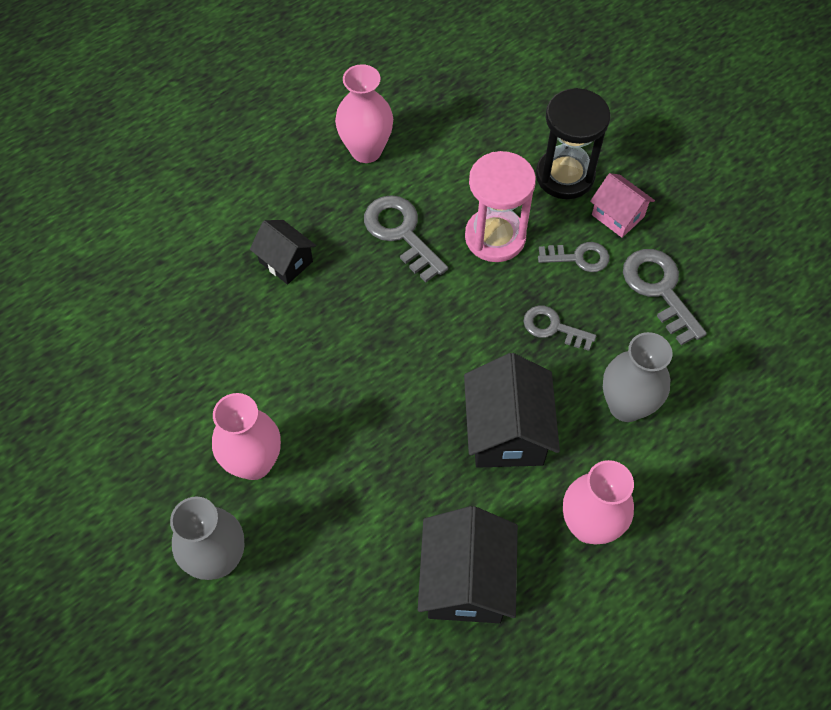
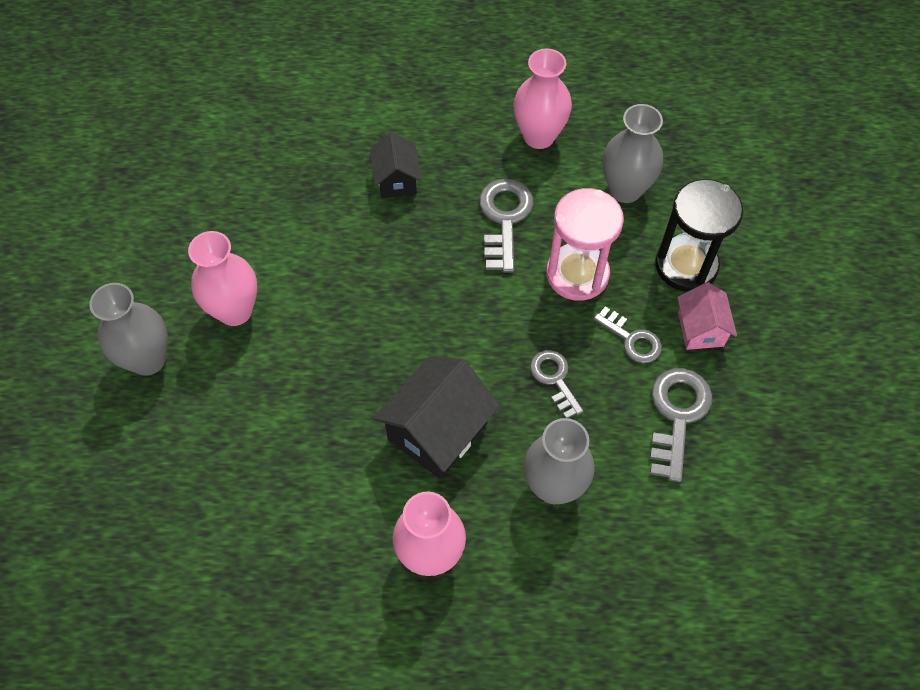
camera: 40 degrees right, 0 degrees up
black house [418,506,518,623] -> none
none -> grey vase [603,104,663,203]

